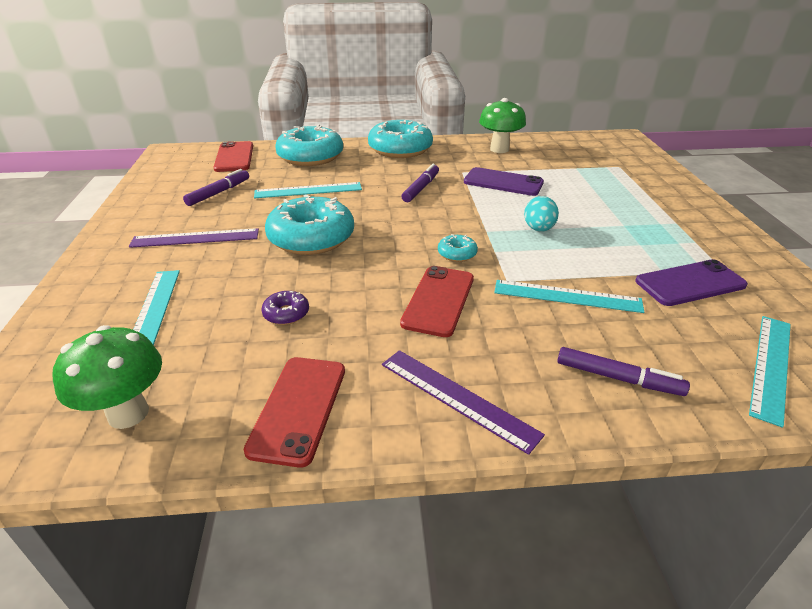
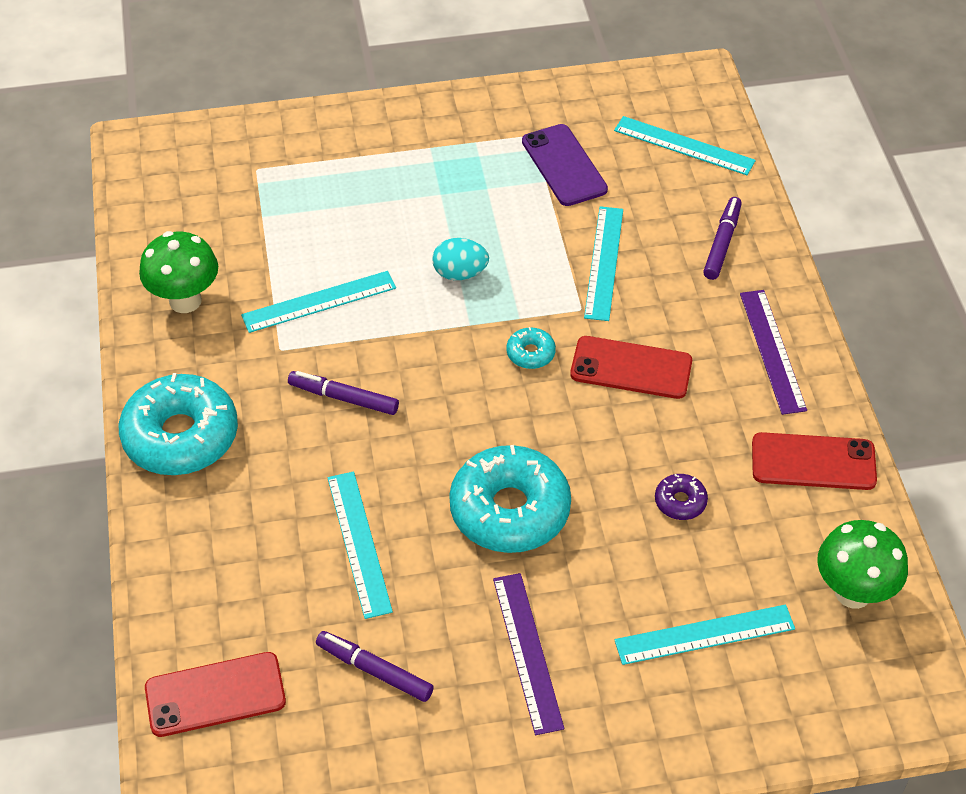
camera: 95 degrees left, 15 degrees up
turquoise donut [275,124,343,166] -> none
purple ruler [382,350,545,455] -> purple ruler turned 45 degrees counterclockwise [740,290,807,415]
purple phone [464,167,544,196] -> turquoise ruler [241,271,396,333]

